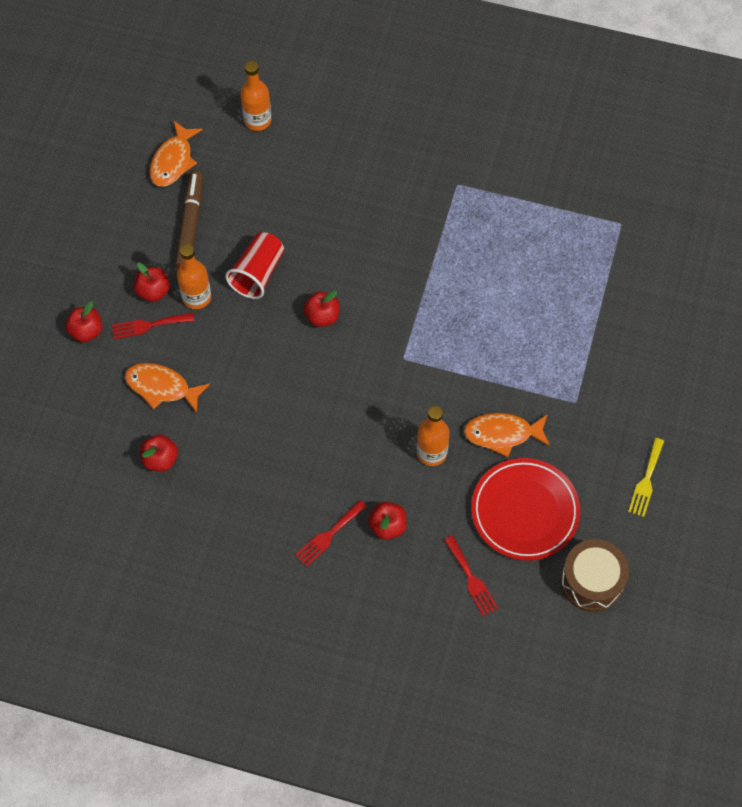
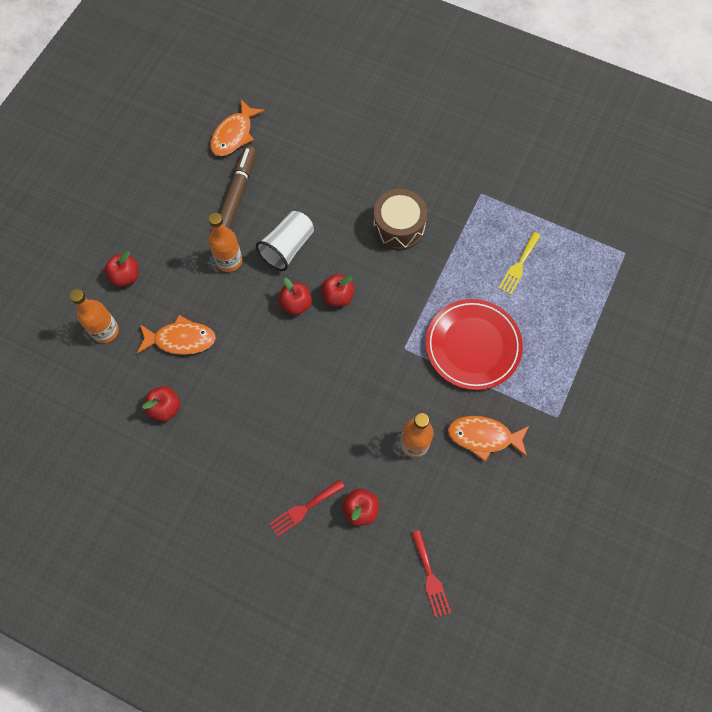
camera: 10 degrees right, 5 degrees up
red fork [112,313,194,339] -> none
orange fish [125,363,210,413] -> orange fish turned 150 degrees clockwise [137,315,216,355]
red apple [134,262,170,302] -> red apple moved to [278,278,312,315]
red cup [225,232,284,299] -> white cup [256,211,314,271]
orange bottle [240,61,271,131] -> orange bottle moved to [70,289,119,343]
red plate [471,458,580,561] -> red plate moved to [426,299,523,390]
brown drum [561,539,629,612] -> brown drum moved to [373,189,427,251]
yellow fork [628,438,664,517] -> yellow fork moved to [498,232,541,295]

